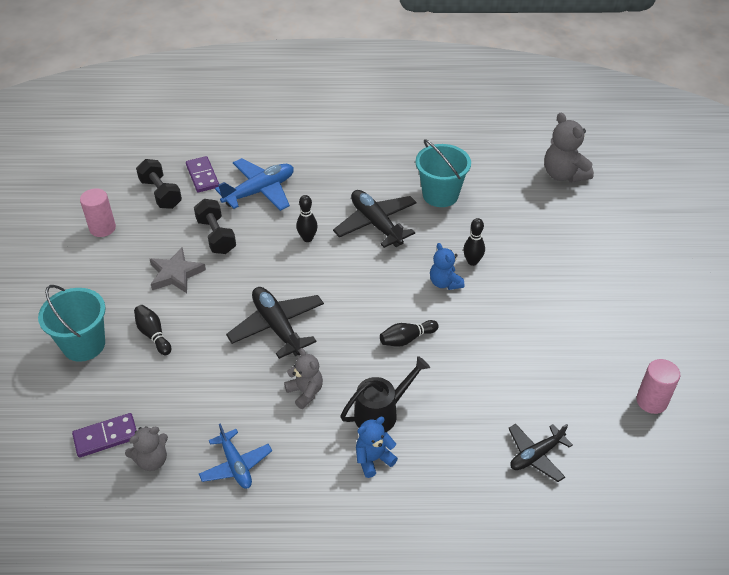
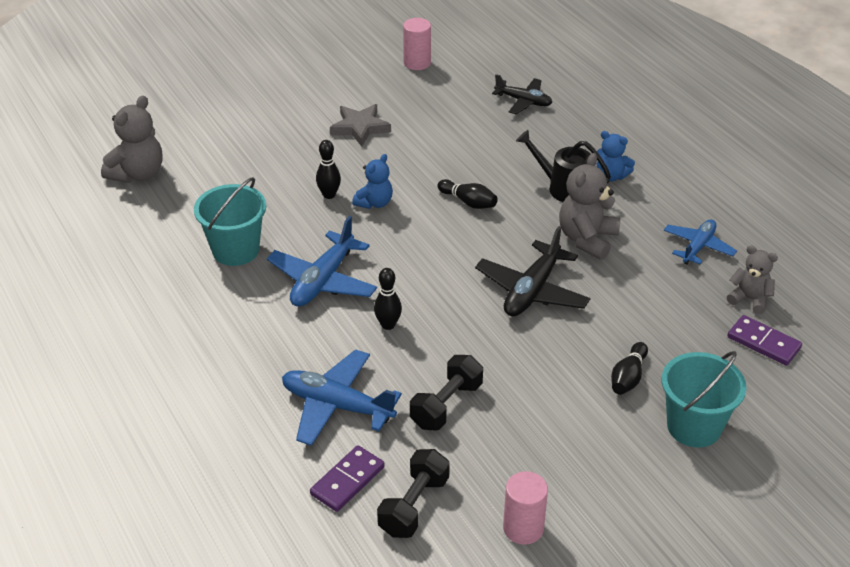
camera: 120 degrees left, 5 degrees down
grey star [150,247,206,293] -> grey star moved to [330,104,391,147]
grey teddy bear [284,348,323,409] -> grey teddy bear [559,153,621,260], size x1.58
black plane [333,190,417,248] -> blue plane [267,216,377,307]

